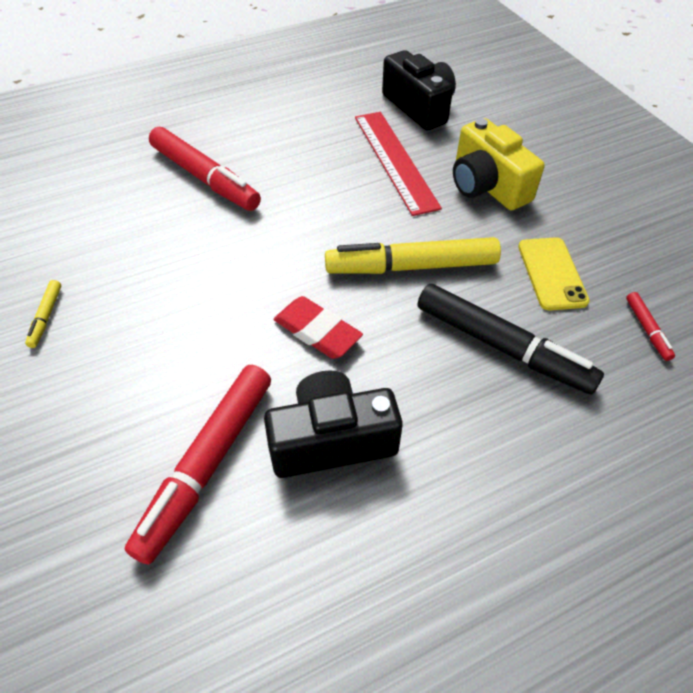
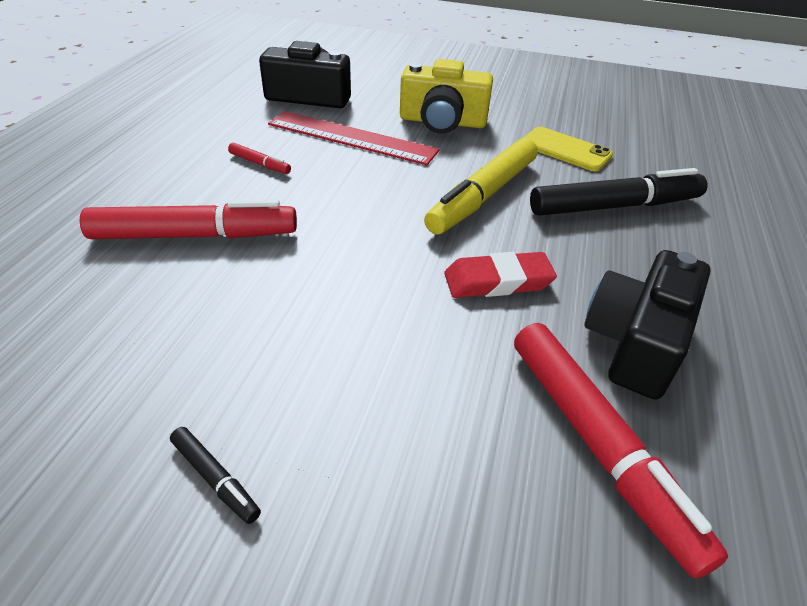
camera: 50 degrees left, 10 degrees down
yellow marker [25,280,61,348] -> black marker [170,427,261,524]
red marker [626,292,675,361] -> red marker moved to [228,143,291,174]

